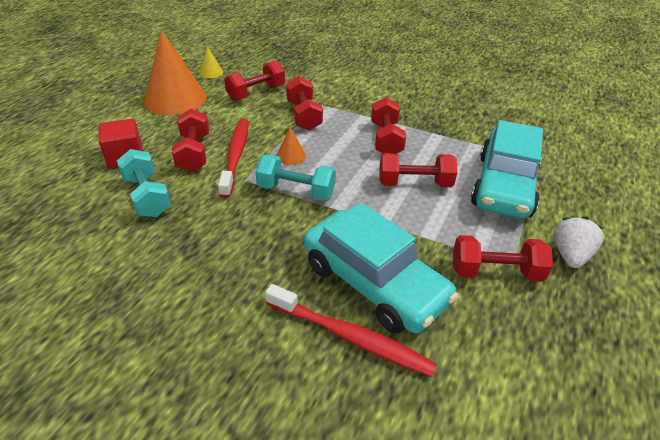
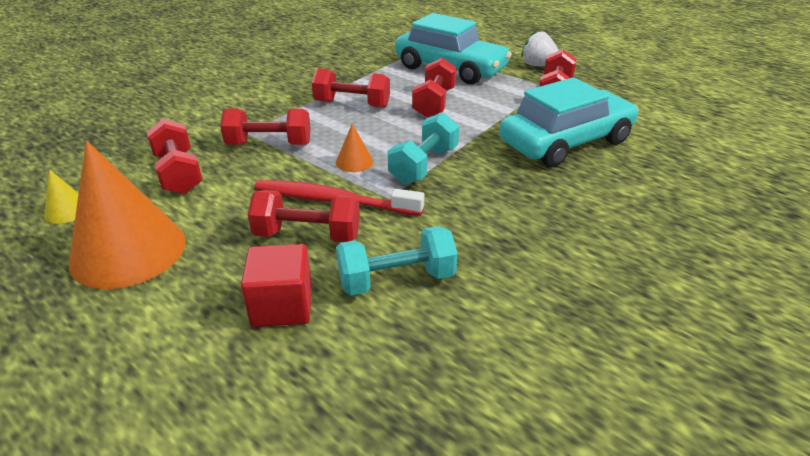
camera: 75 degrees left, 5 degrees down
red toothbrush [265,284,437,377] -> none

